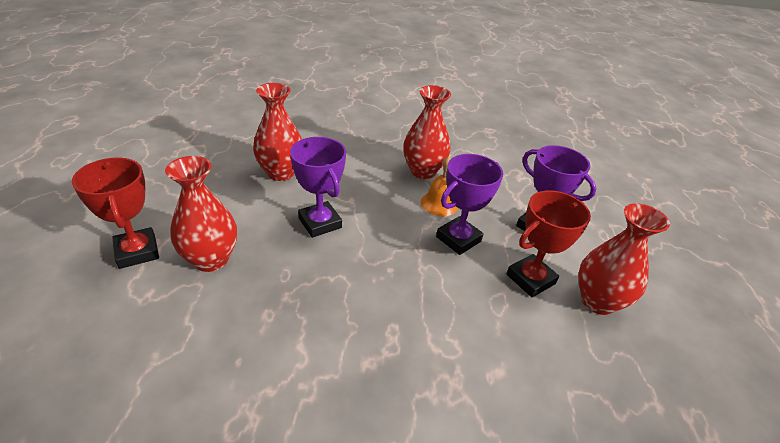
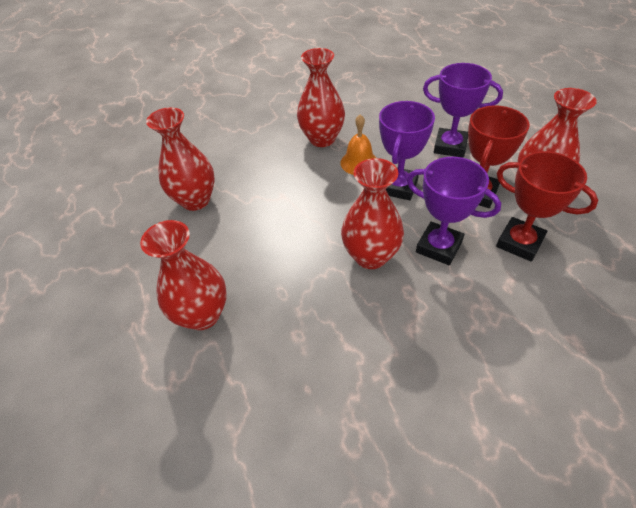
camera: 20 degrees left, 10 degrees up
red trophy [72,158,159,269] -> red trophy moved to [496,151,598,262]
purple trophy [290,137,346,238] -> purple trophy moved to [407,157,501,265]
none -> red vase [341,158,404,269]

